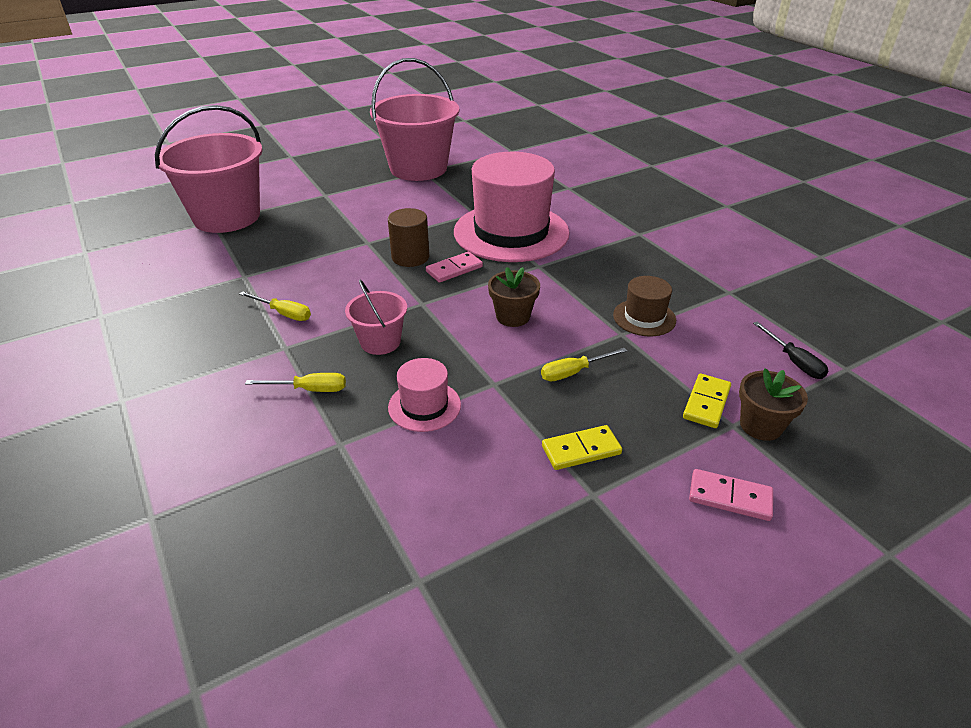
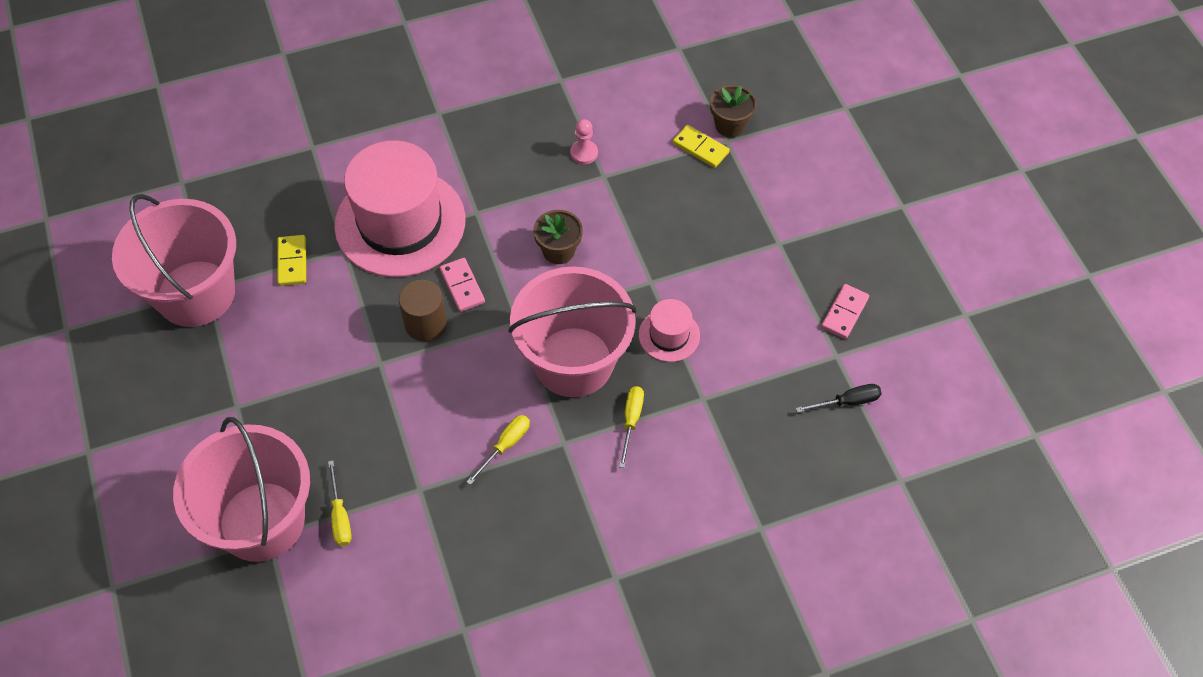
camera: 80 degrees left, 20 degrees up
pink bucket [345,280,407,355] -> pink bucket [508,267,637,397], size x2.09
yellow screwdriver [541,348,627,381] -> yellow screwdriver moved to [328,460,351,546]
yellow domino [542,425,622,470] -> yellow domino moved to [277,235,306,286]
brown hat [613,276,676,336] -> pink pawn [570,119,598,164]
pink domino [689,469,773,521] -> pink domino moved to [821,284,869,339]
black screwdriver [753,322,828,379] -> black screwdriver moved to [796,384,882,413]

